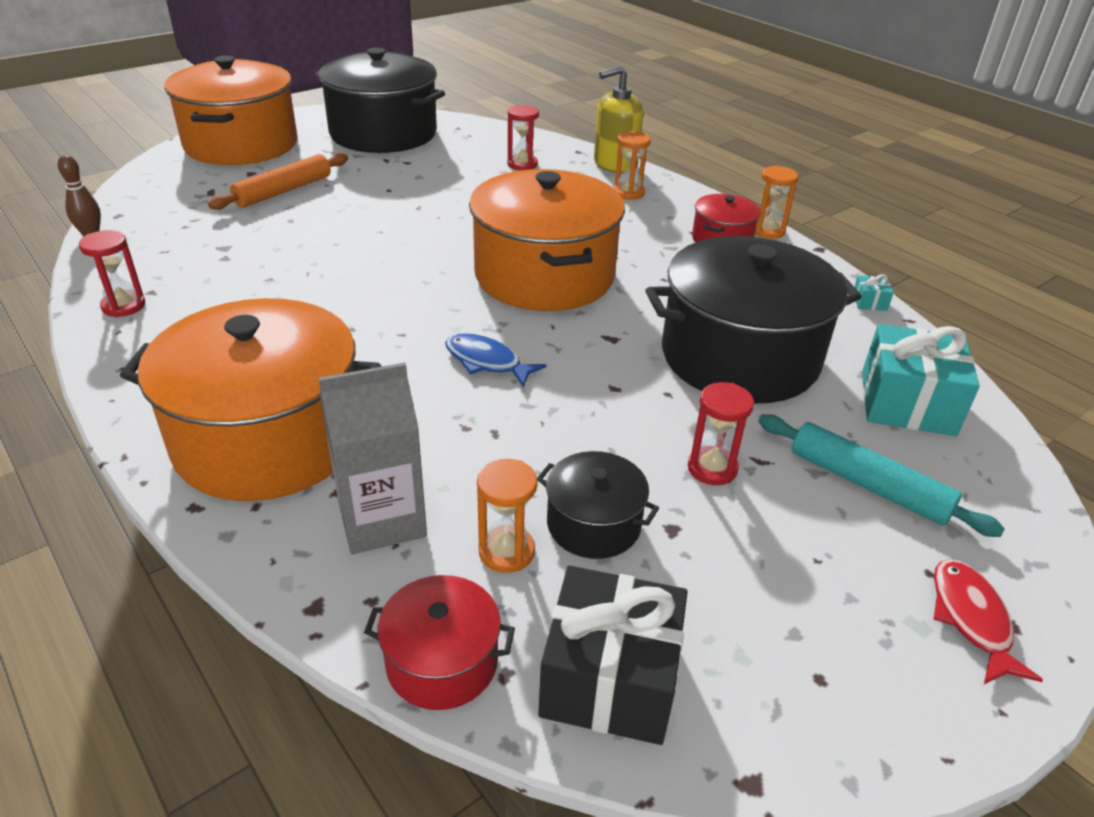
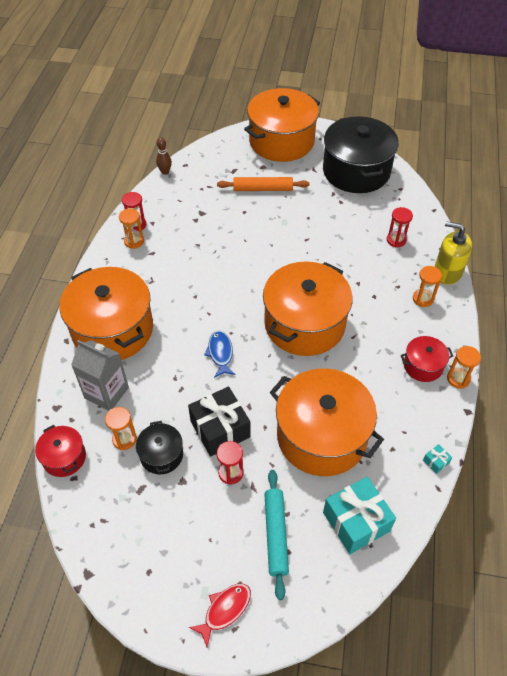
camera: 50 degrees right, 15 degrees up
black gift [538,566,688,745] -> black gift moved to [188,386,251,457]
black pot [646,236,862,403] -> orange pot [270,368,384,476]
none -> orange hourglass [119,209,144,249]

